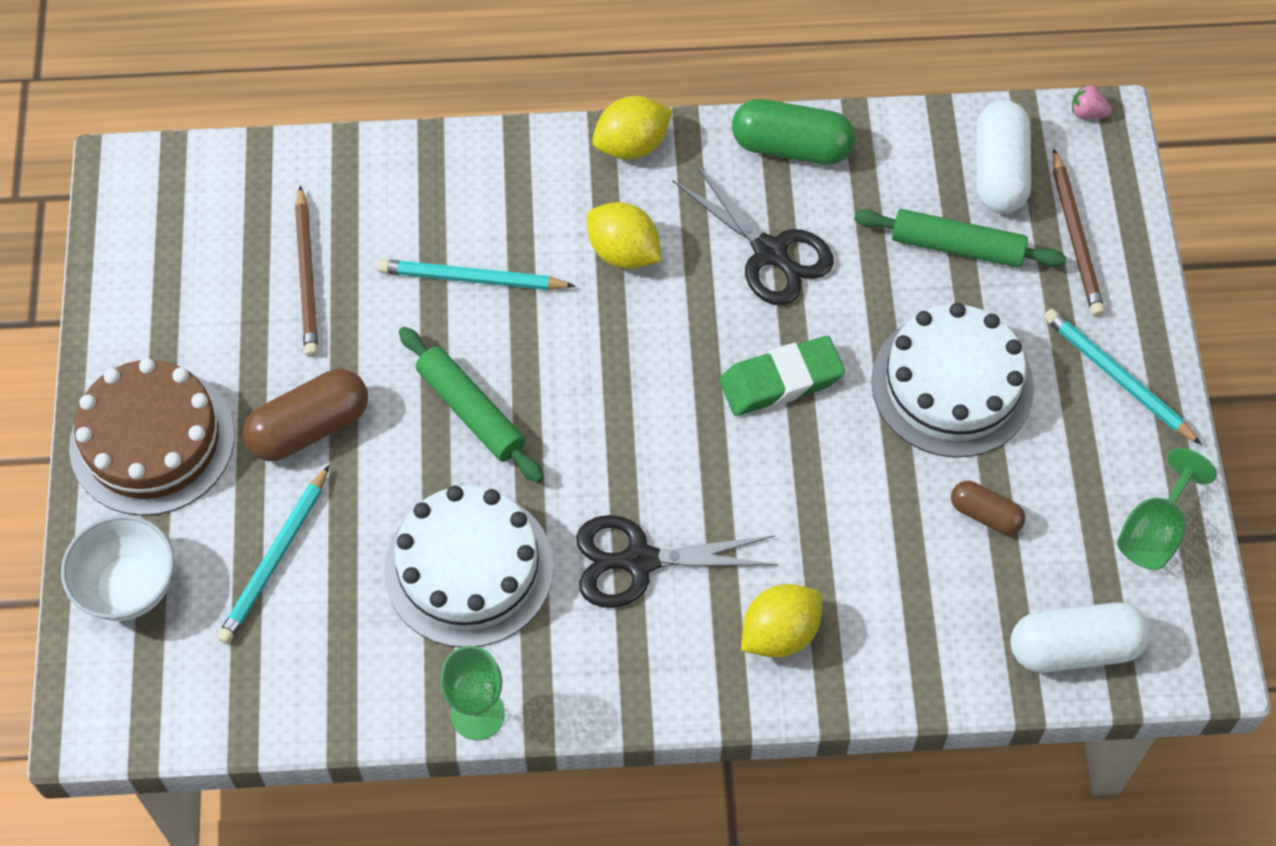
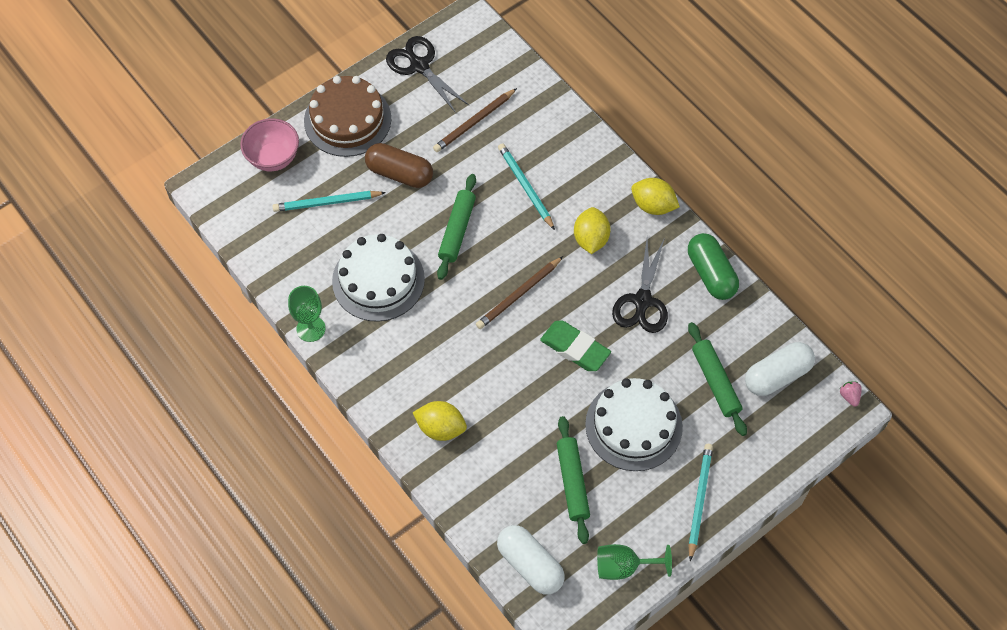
camera: 55 degrees right, 0 degrees up
white bowl [61,515,174,621] -> pink bowl [240,118,299,171]
black scissors [576,515,779,608] -> black scissors moved to [386,36,469,113]
brown capsule [951,481,1025,535] -> green rolling pin [557,416,590,544]
brown pencil [1053,148,1105,317] -> brown pencil moved to [476,256,563,329]

